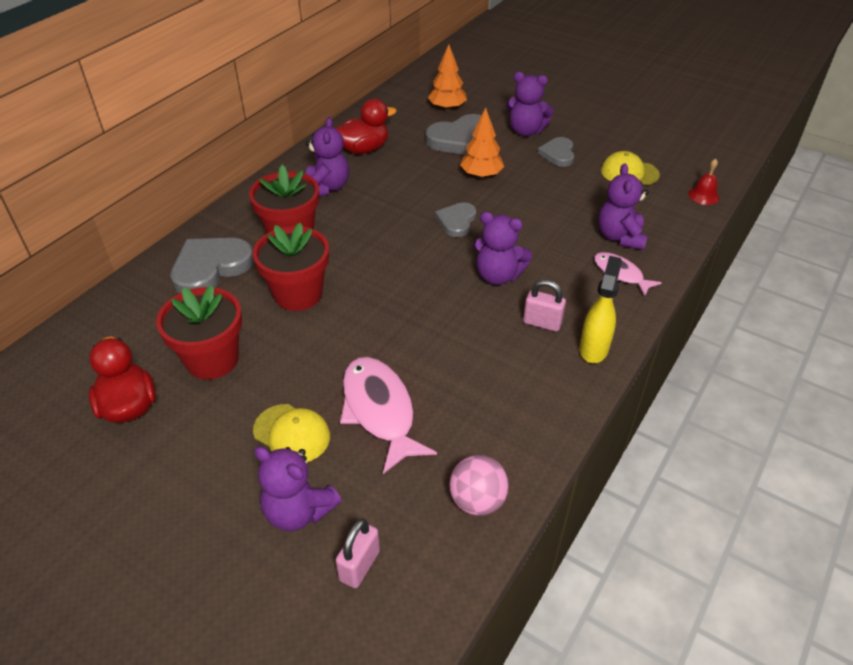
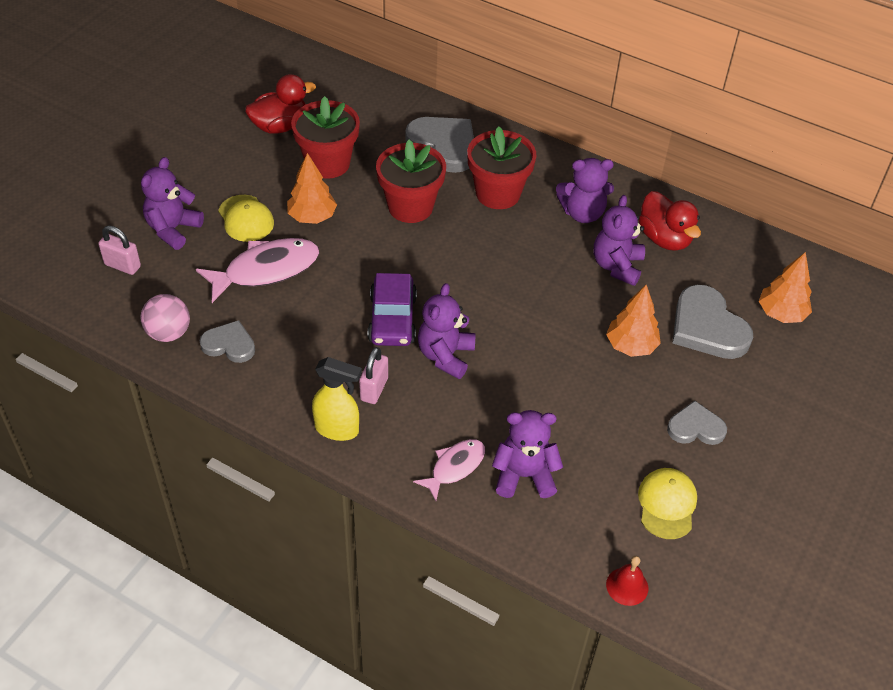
camera: 85 degrees right, 5 degrees up
yellow cap [253,404,330,462] -> yellow cap turned 60 degrees counterclockwise [218,195,274,242]
grey heart [435,202,476,237] -> grey heart moved to [200,320,255,363]
purple teddy bear [506,72,554,136] -> purple teddy bear moved to [594,195,645,286]
none -> orange tree [287,153,337,224]
none -> purple car [368,273,417,346]

